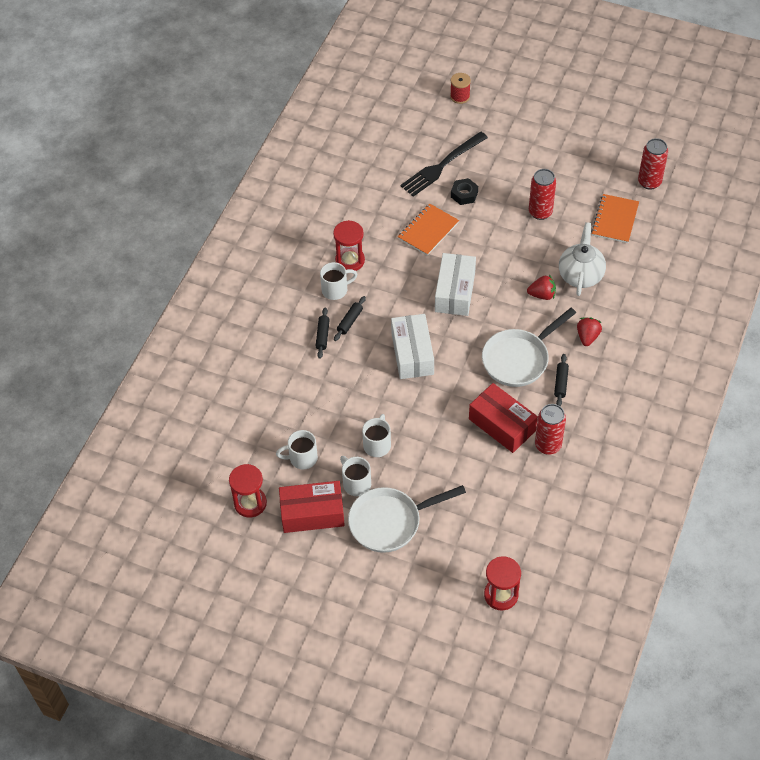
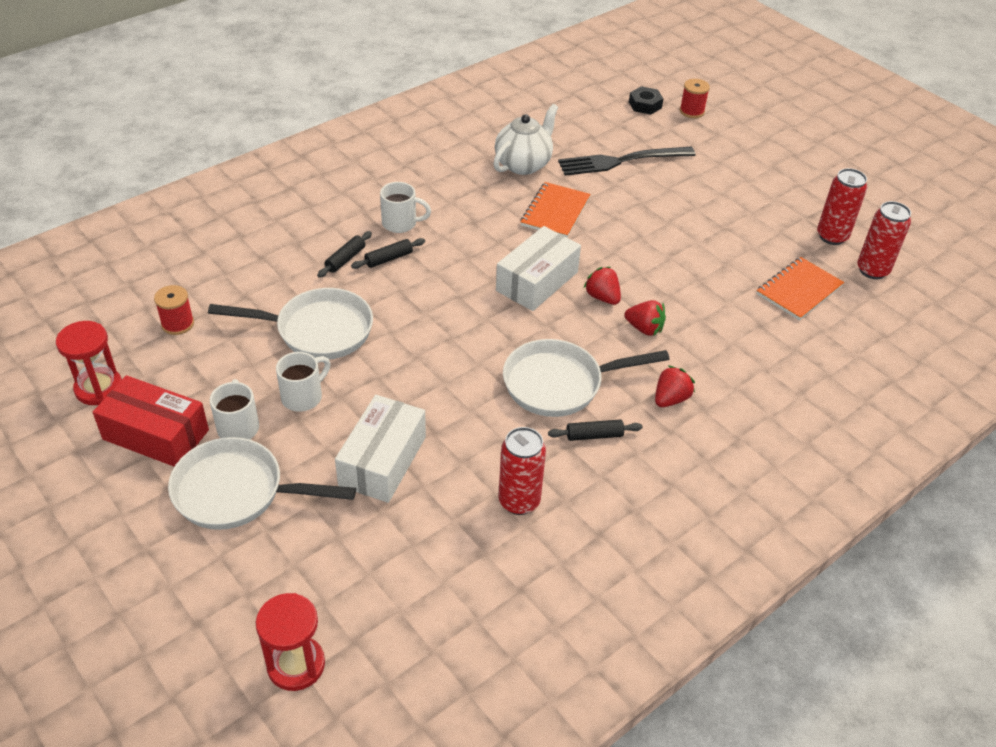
camera: 25 degrees right, 10 degrees down
white mug [276,430,318,469] -> none
red hourglass [333,220,365,271] -> none
white box [391,314,434,379] -> white box moved to [335,395,426,503]
orange notebook [398,204,459,256] -> orange notebook turned 45 degrees counterclockwise [520,182,591,237]
black nut [451,178,478,205] -> black nut moved to [629,86,663,115]
red box [469,383,538,453] -> none
red can [529,169,556,220] -> red can moved to [817,168,867,245]
black rolling pin [554,354,569,406] -> black rolling pin turned 45 degrees clockwise [548,419,642,441]
white teapot [559,222,606,296] -> white teapot moved to [493,104,558,175]
none -> red spool [154,285,194,335]
none -> white pan [208,288,373,360]
none -> red strawberry [584,267,621,305]

